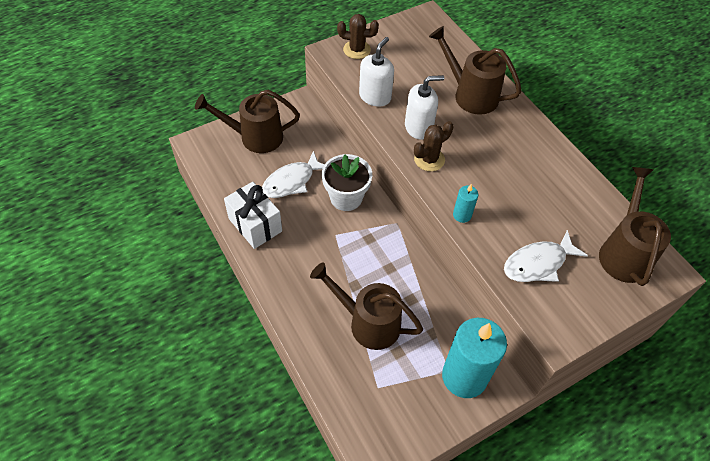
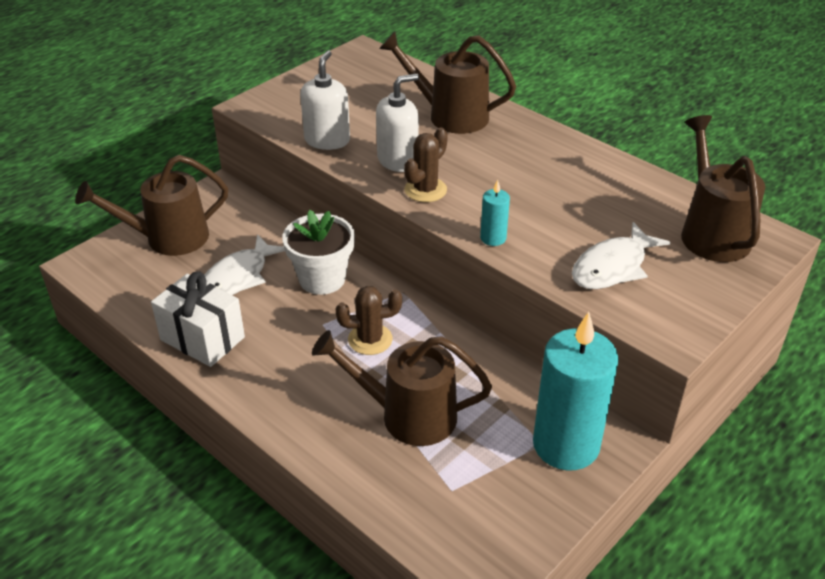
camera: 15 degrees left, 15 degrees down
brown cactus [337,14,379,59] -> brown cactus moved to [335,286,402,355]

